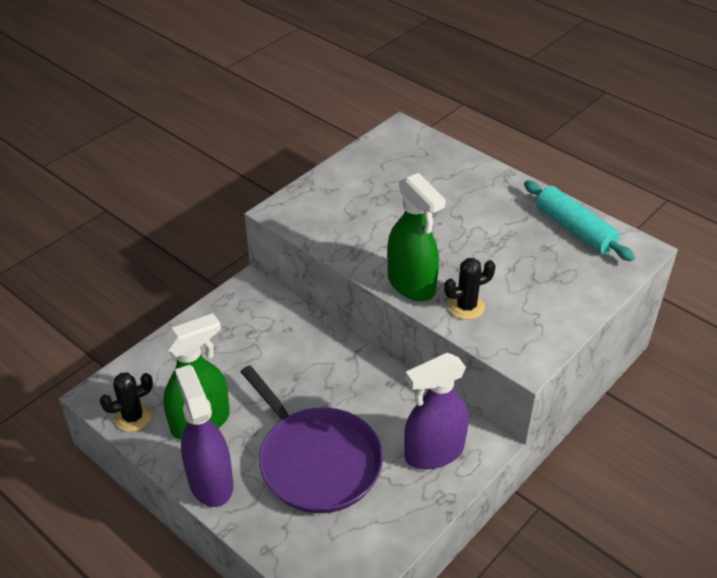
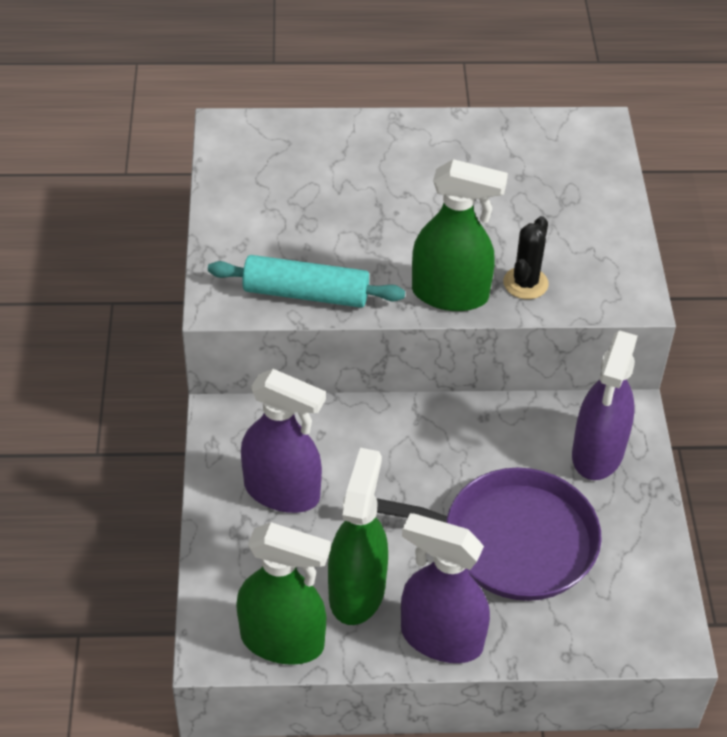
camera: 45 degrees left, 5 degrees up
black cactus [100,373,153,432] -> green spray bottle [236,522,331,665]
turquoise rolling pin [524,180,635,261] -> turquoise rolling pin moved to [208,255,405,308]
none -> purple spray bottle [241,369,326,513]

